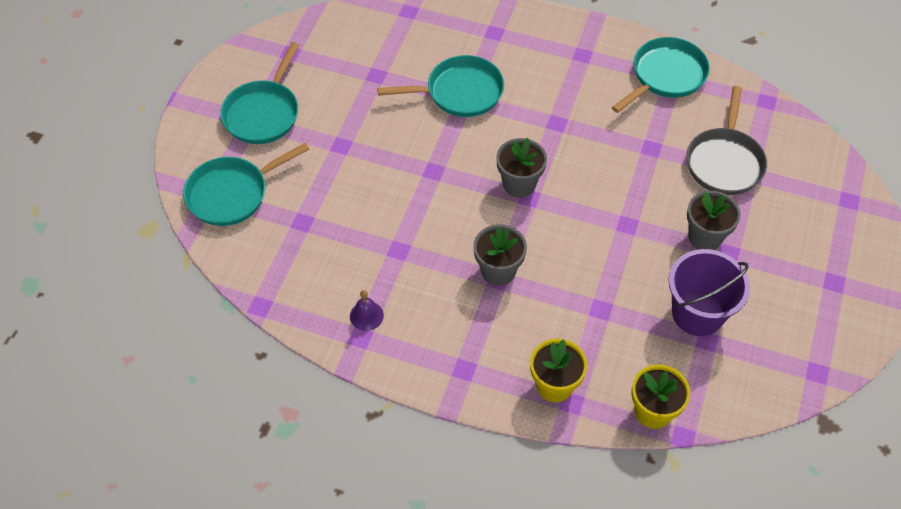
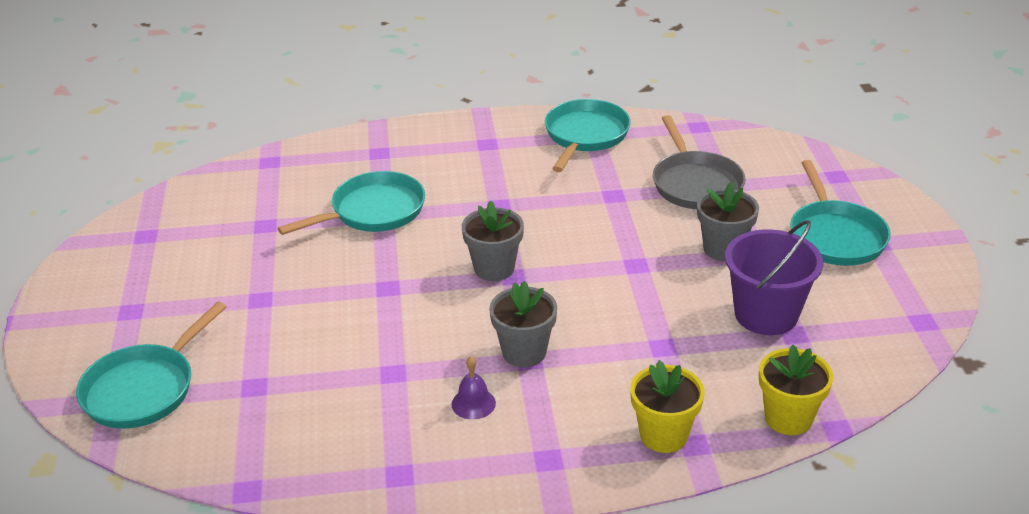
camera: 25 degrees left, 20 degrees down
turquoise pan [220,42,299,144] -> turquoise pan moved to [790,160,891,266]
purple bell [350,290,384,331] -> purple bell moved to [451,356,496,420]

